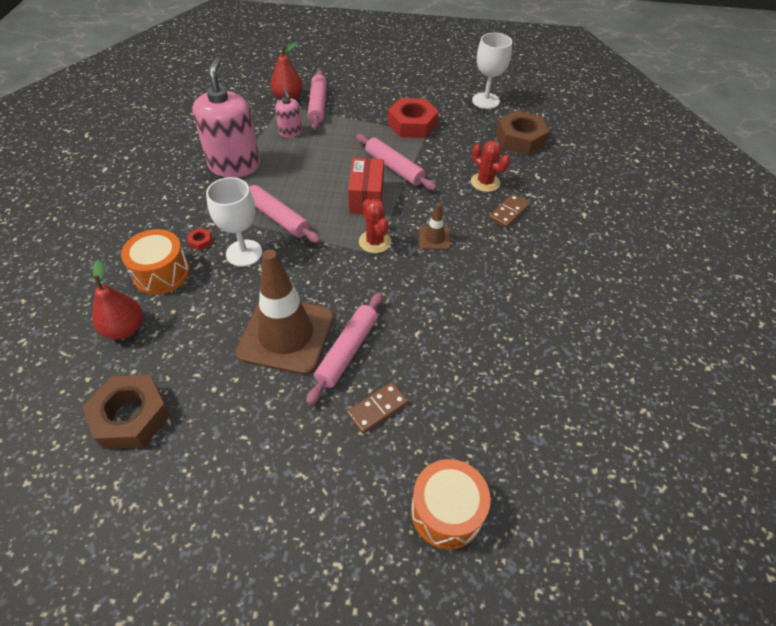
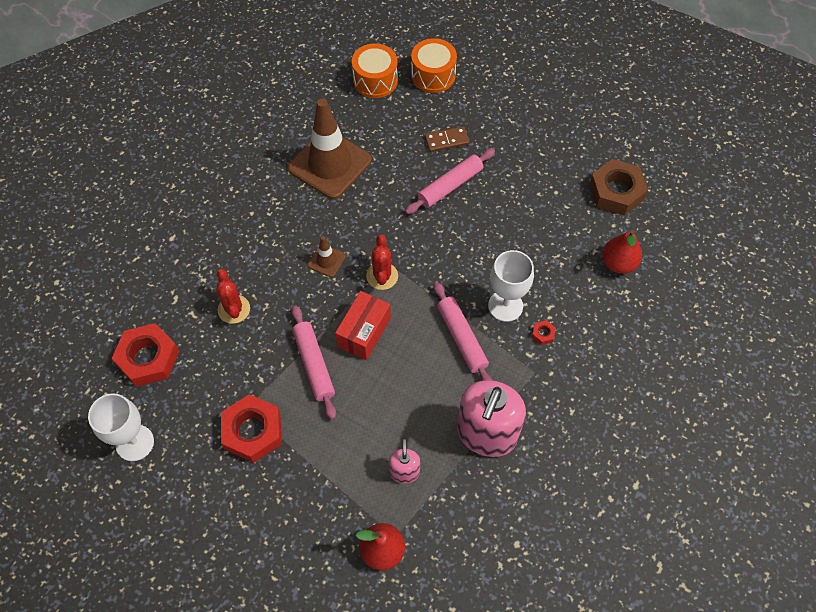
camera: 155 degrees left, 10 degrees up
orange drum [121,229,190,295] -> orange drum moved to [352,43,398,98]
brown traffic cone [236,249,334,375] -> brown traffic cone moved to [288,99,372,199]
pink rolling pin [308,70,327,130] -> none
brown domino [489,194,530,228] -> none
brown nut [496,111,550,155] -> red nut [111,323,179,387]

